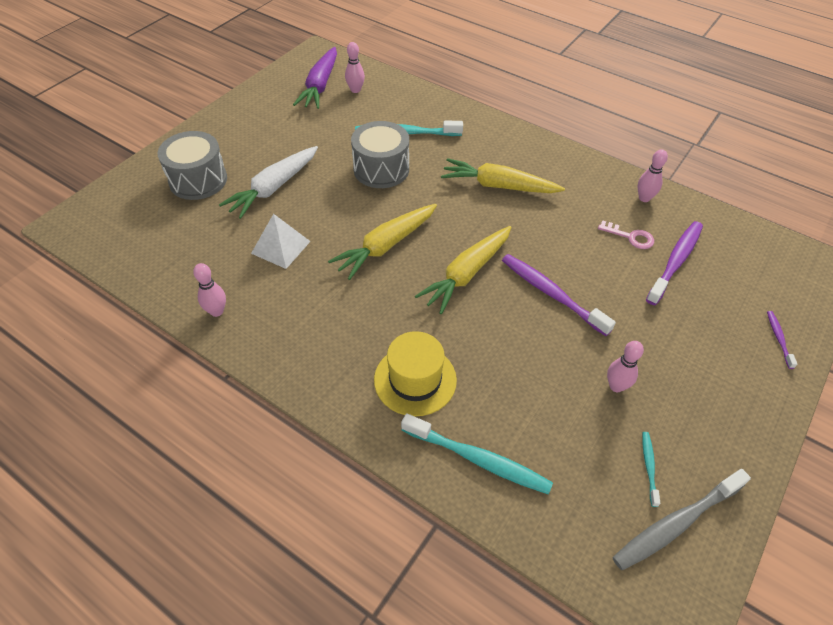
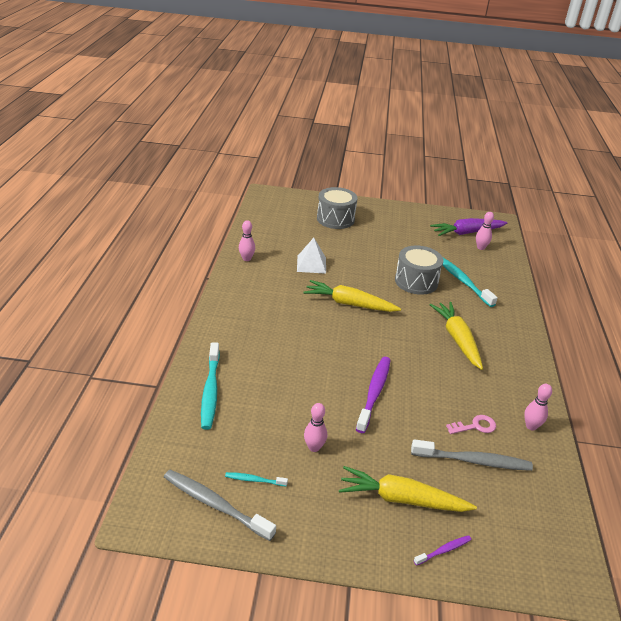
camera: 60 degrees right, 15 degrees down
white carrot [219,146,318,219] -> none
yellow hat [374,331,457,416] -> none
yellow carrot [415,226,511,314] -> yellow carrot moved to [339,466,477,512]
pink key [598,220,654,249] -> pink key turned 105 degrees counterclockwise [446,415,496,434]
turquoise toothbrush [642,432,660,507] -> turquoise toothbrush turned 150 degrees counterclockwise [225,472,288,487]
purple toothbrush [646,221,703,305] -> grey toothbrush [411,439,533,471]

